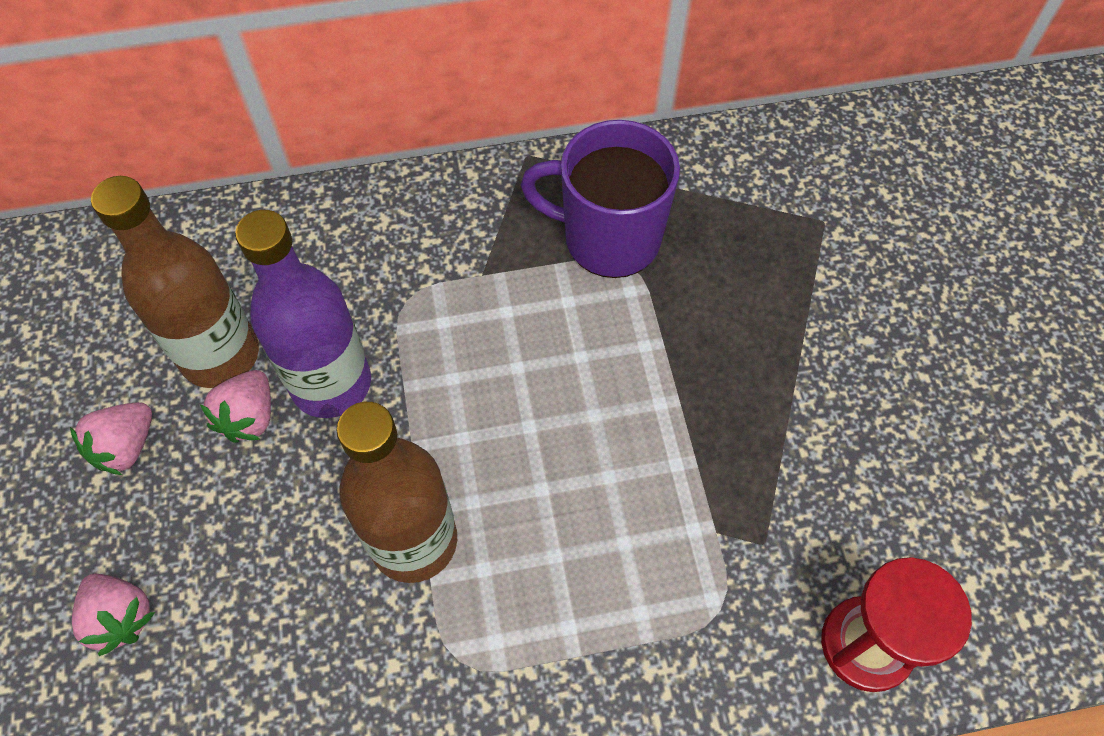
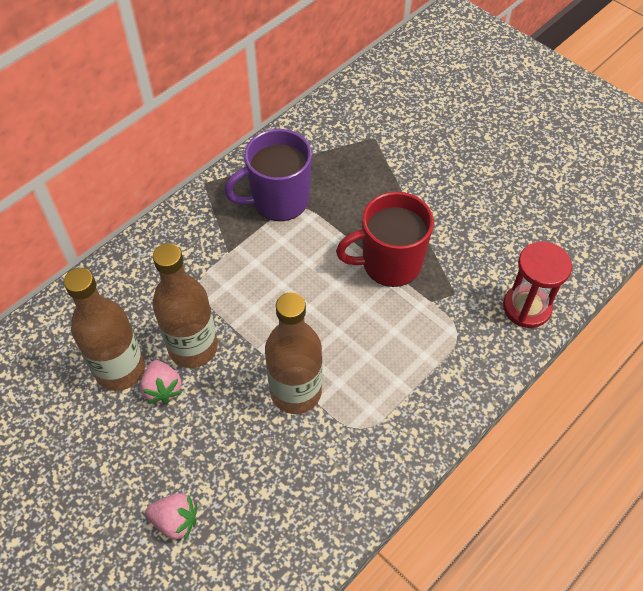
camera: 35 degrees left, 5 degrees down
pink strawberry [70,402,152,475] -> none
purple bottle [235,210,371,418] -> brown bottle [153,243,218,368]
none -> red mug [336,192,434,287]

